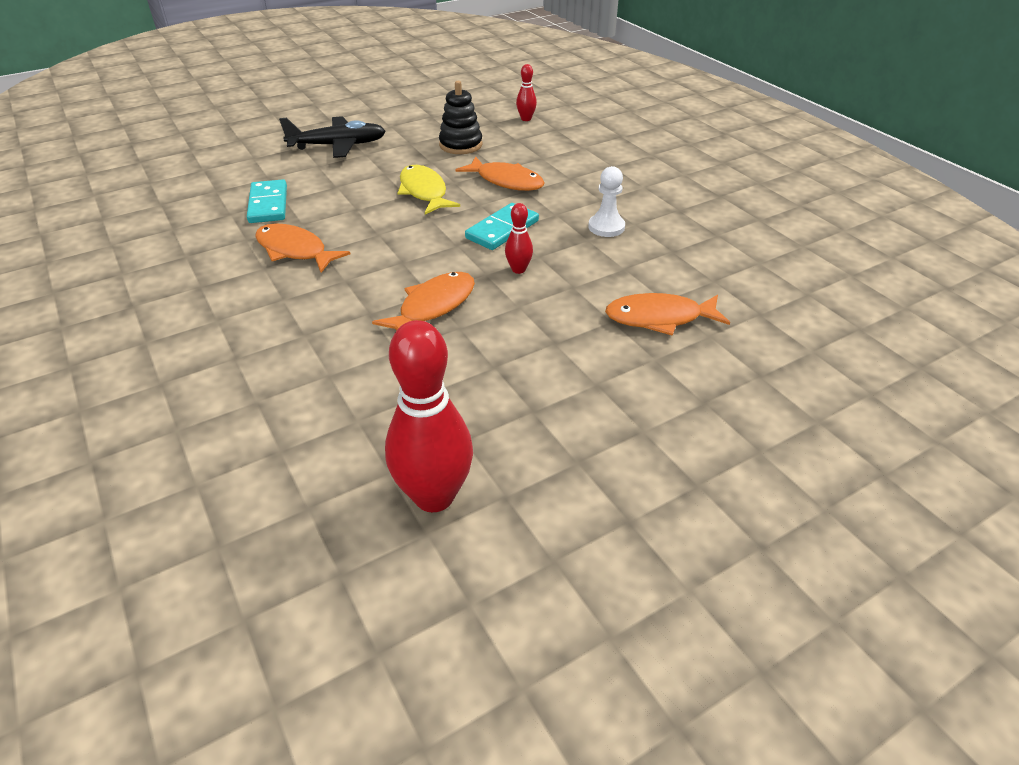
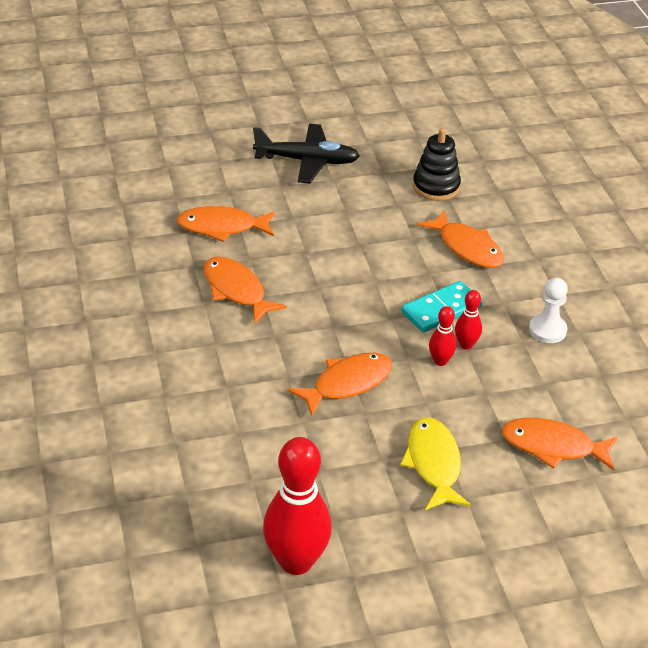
camera: 15 degrees right, 0 degrees up
turquoise domino [247,179,287,223] -> orange fish [177,206,275,242]
yellow fish [397,165,460,214] -> yellow fish moved to [400,417,471,510]
red bowling pin [516,64,537,121] -> red bowling pin moved to [455,290,482,350]

